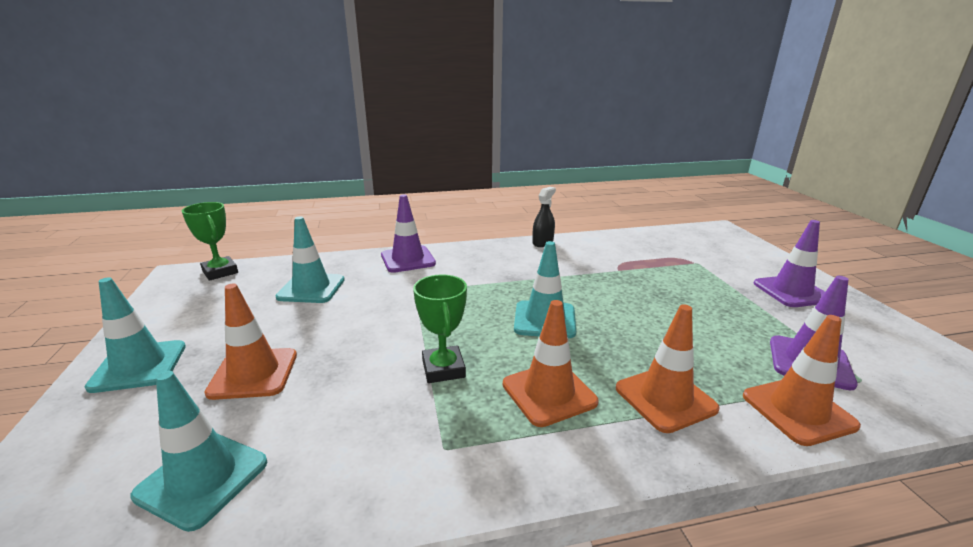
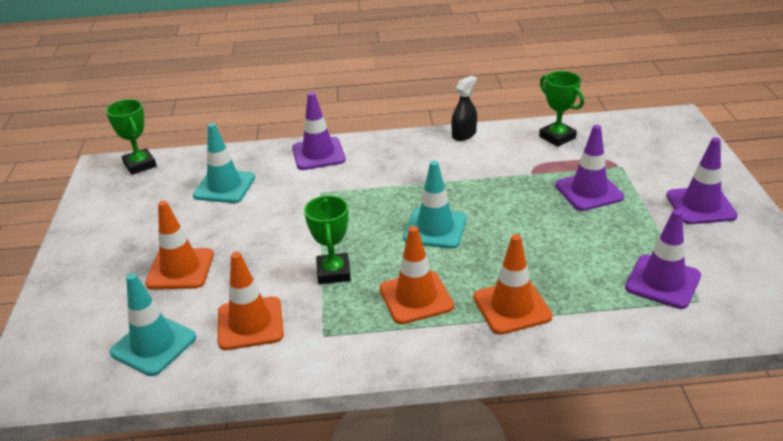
camera: 10 degrees right, 10 degrees up
turquoise traffic cone [85,277,186,393] -> none
orange traffic cone [743,315,861,446] -> orange traffic cone moved to [218,252,284,350]
none -> green trophy [539,71,584,147]
none -> purple traffic cone [555,125,624,211]

